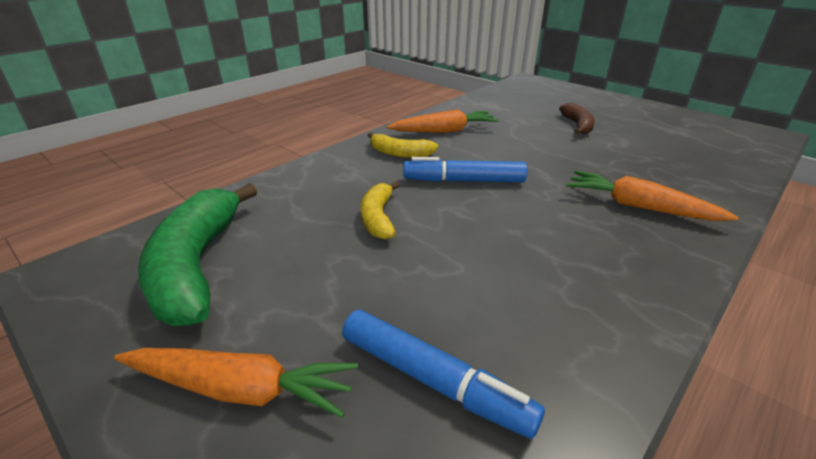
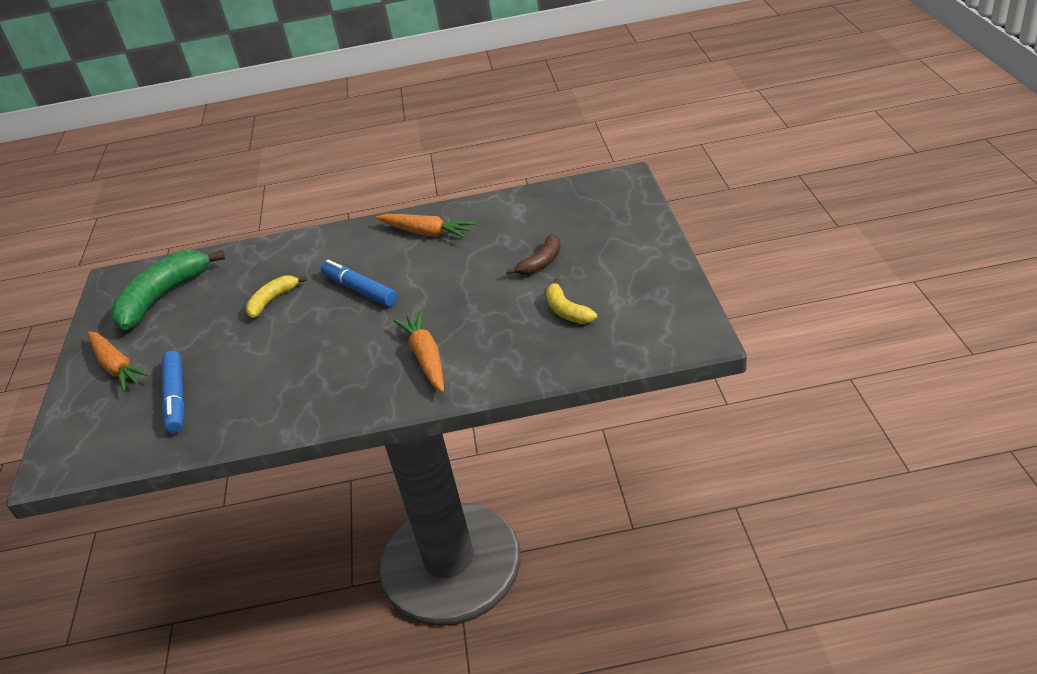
camera: 45 degrees right, 5 degrees up
yellow banana [368,132,438,158] -> yellow banana moved to [546,278,597,324]

